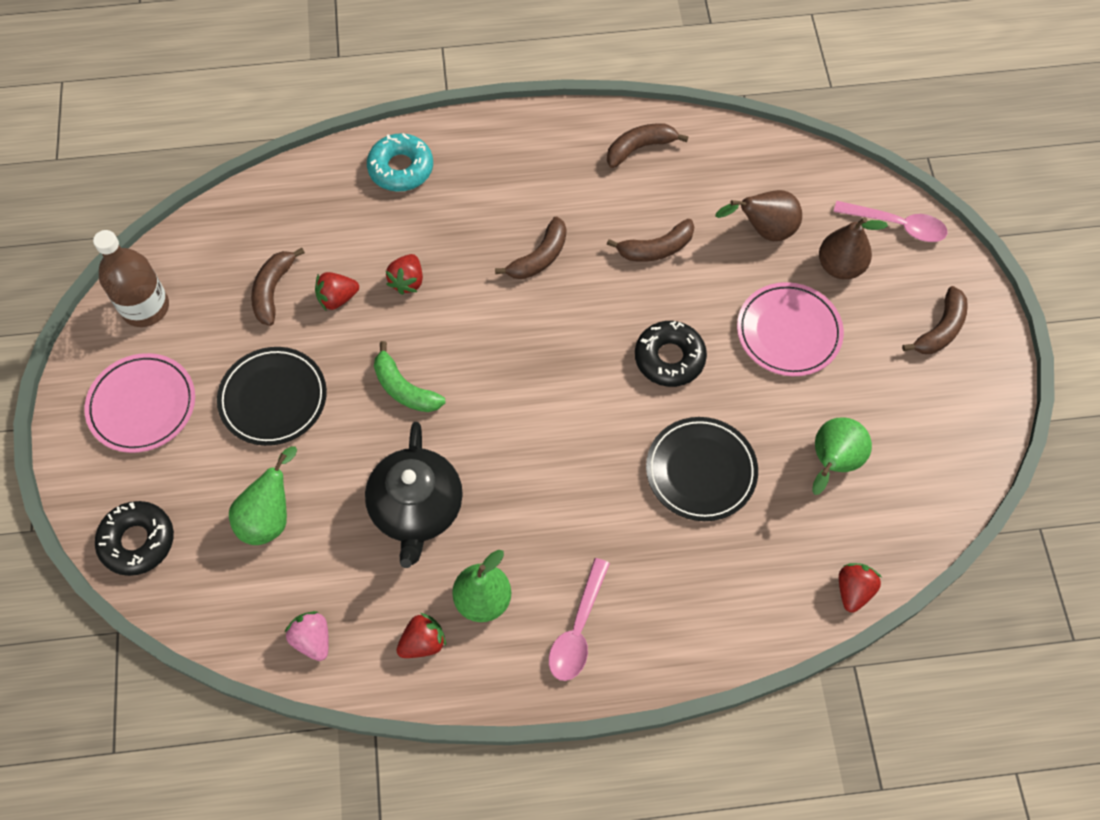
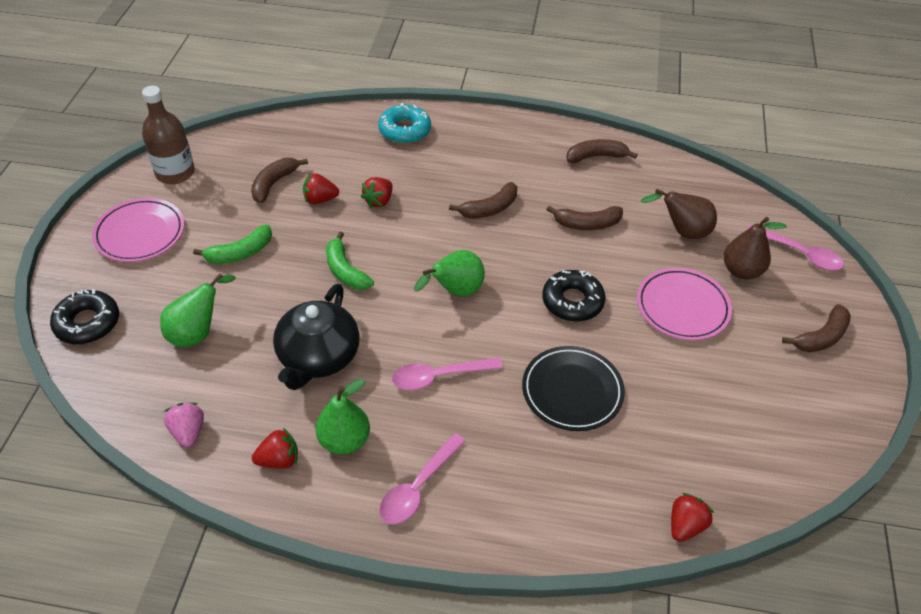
camera: 15 degrees right, 15 degrees down
black plate [217,347,327,446] -> green banana [193,225,272,264]
green pear [812,417,872,495] -> green pear moved to [414,250,485,297]
none -> pink spoon [392,358,503,390]

